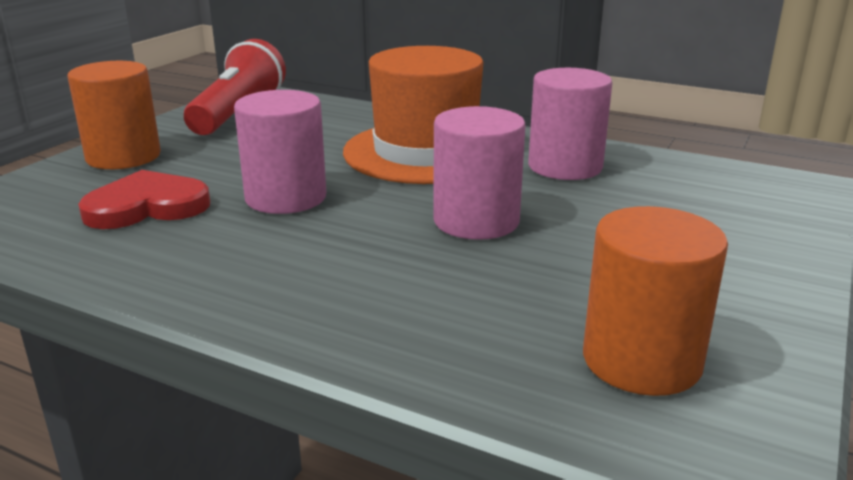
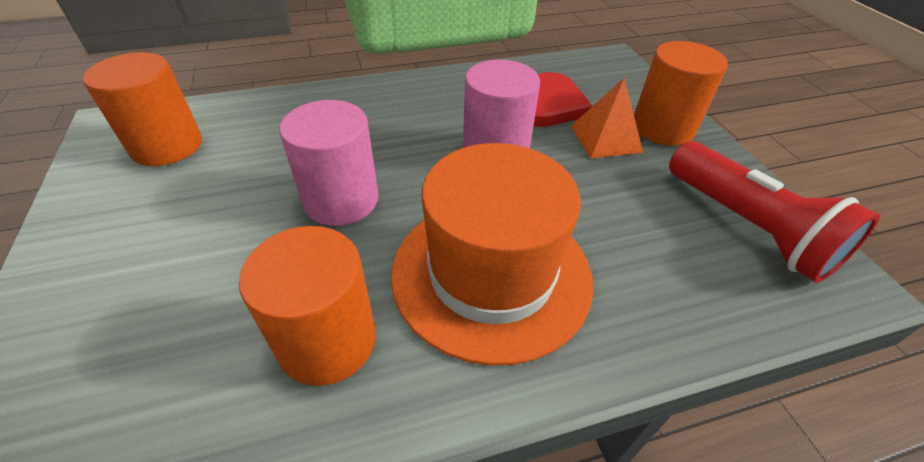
camera: 135 degrees right, 20 degrees up
pink cylinder [528,68,612,180] -> orange cylinder [239,226,376,386]
none -> orange pyramid [571,77,643,158]

